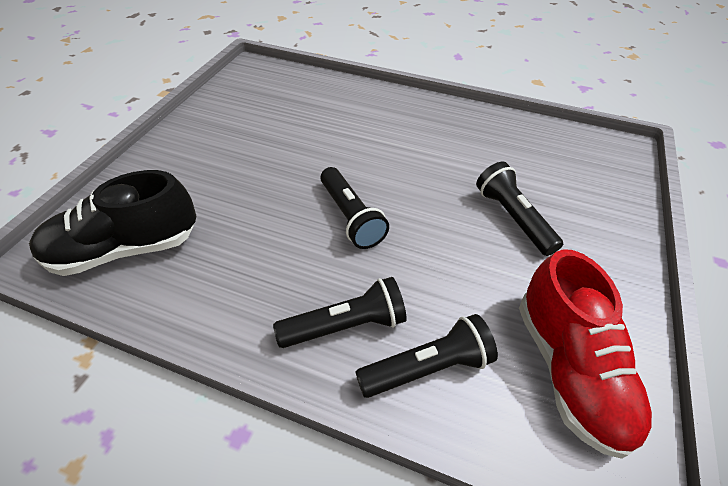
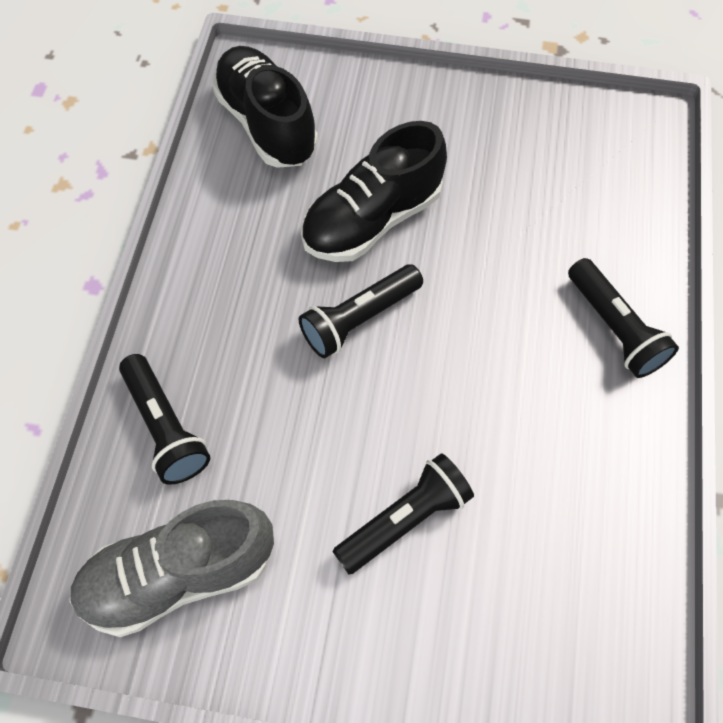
camera: 80 degrees right, 15 degrees up
black flashlight [273,277,407,348] -> black flashlight moved to [568,258,679,378]
red shoe [519,249,652,459] -> grey shoe [69,500,274,637]
none -> black shoe [301,121,447,262]

